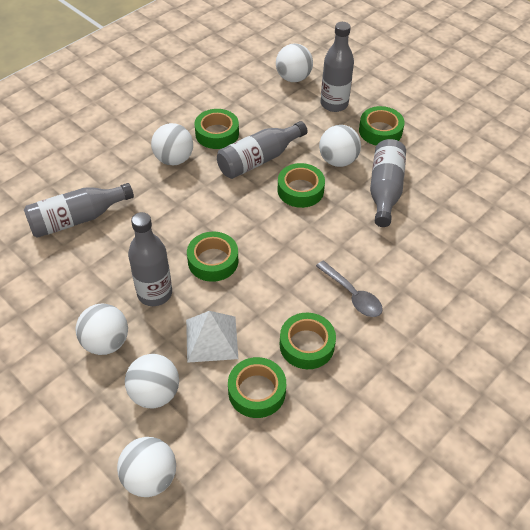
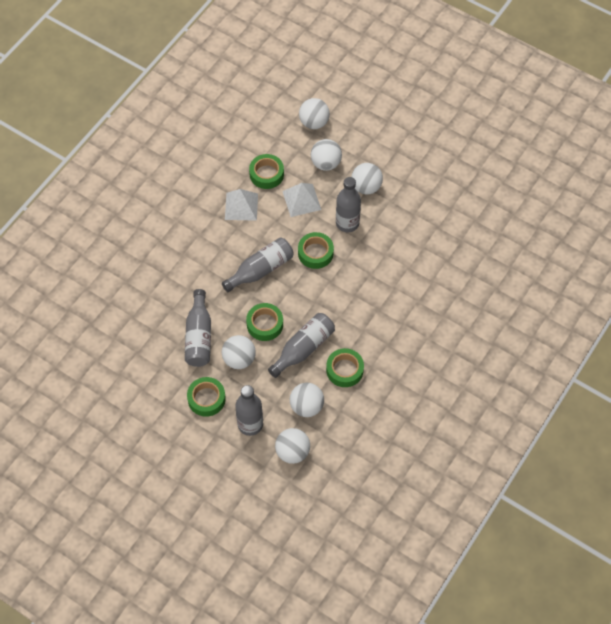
camera: 170 degrees right, 10 degrees up
grey bottle [24,183,134,238] -> grey bottle moved to [222,237,294,292]
white ball [151,123,193,165] -> white ball moved to [290,383,324,417]
green tape [280,313,336,369] -> white pyramid [225,189,258,221]
grey spoon [316,261,383,317] -> none

